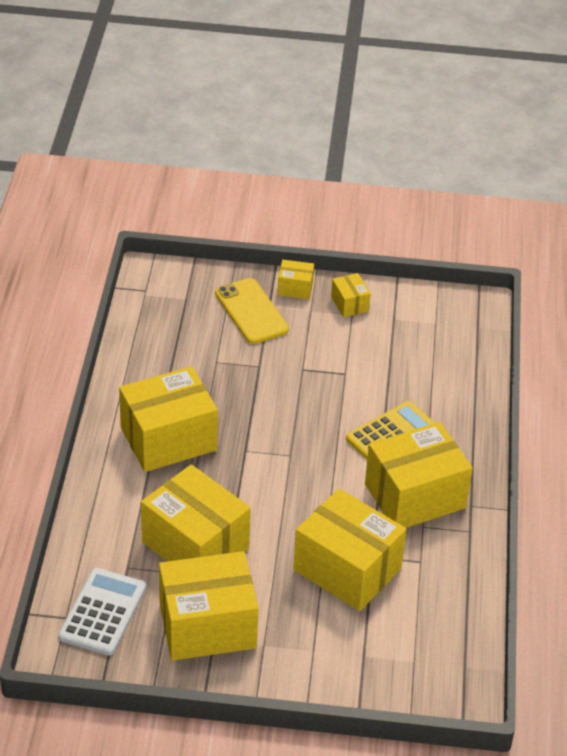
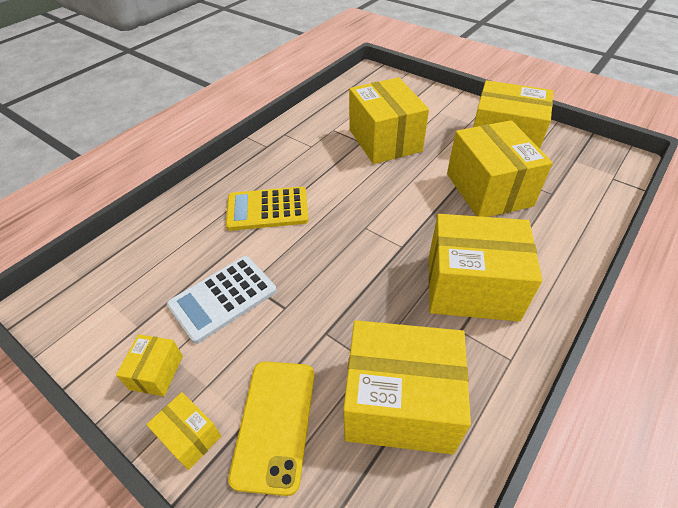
camera: 145 degrees left, 5 degrees up
white calculator [58,568,146,655] -> white calculator moved to [167,256,277,344]
yellow box [365,422,473,528] -> yellow box moved to [343,320,471,454]

